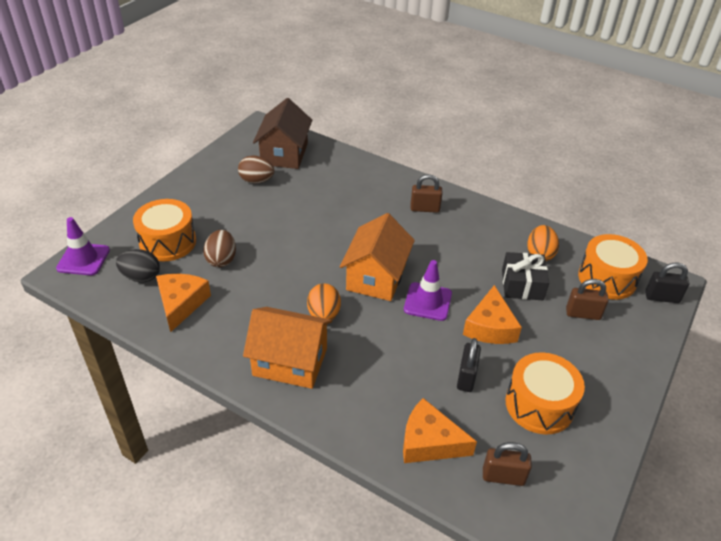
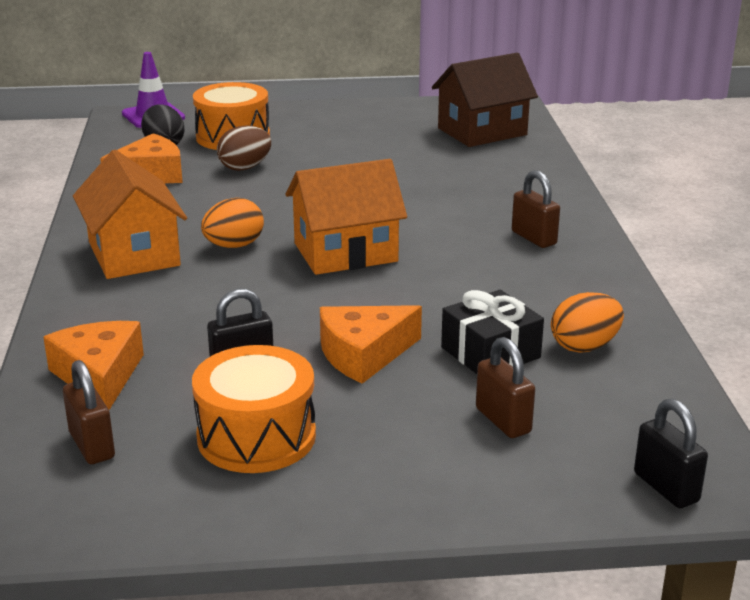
camera: 55 degrees right, 15 degrees down
brown egg [238,155,274,184] -> none
purple traffic cone [404,260,452,321] -> none
orange drum [578,234,648,300] -> none

